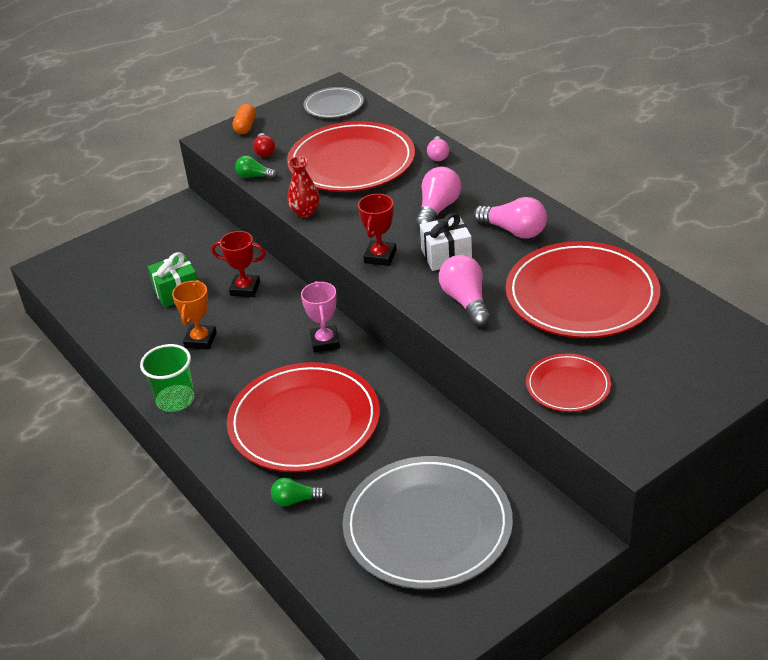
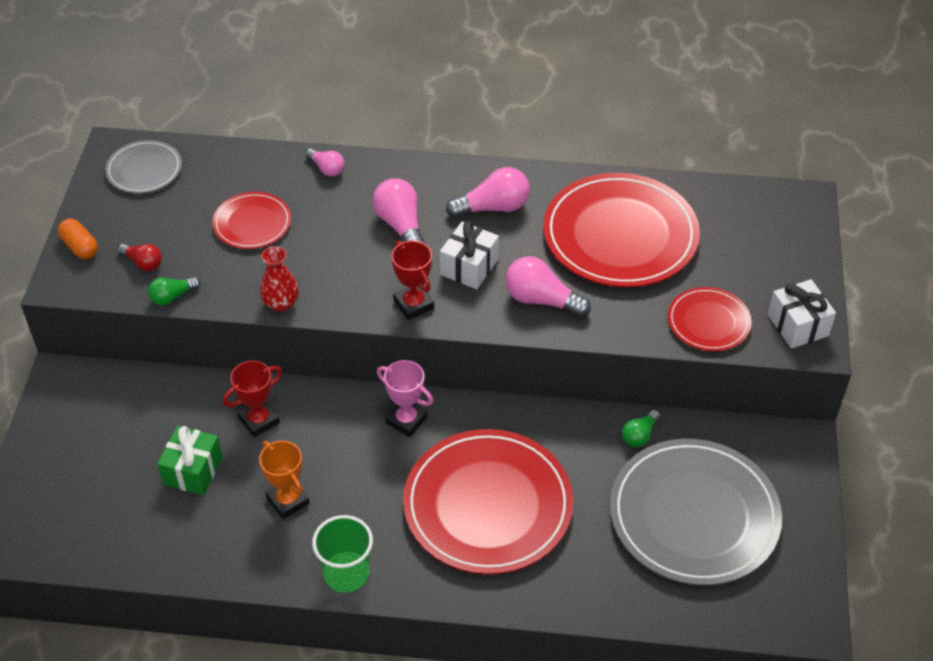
camera: 50 degrees left, 10 degrees up
green light bulb [271,478,326,506] -> green light bulb moved to [622,410,661,447]
red plate [287,121,415,192] -> red plate [212,192,291,249], size x0.51
none -> white gift [768,279,836,348]

